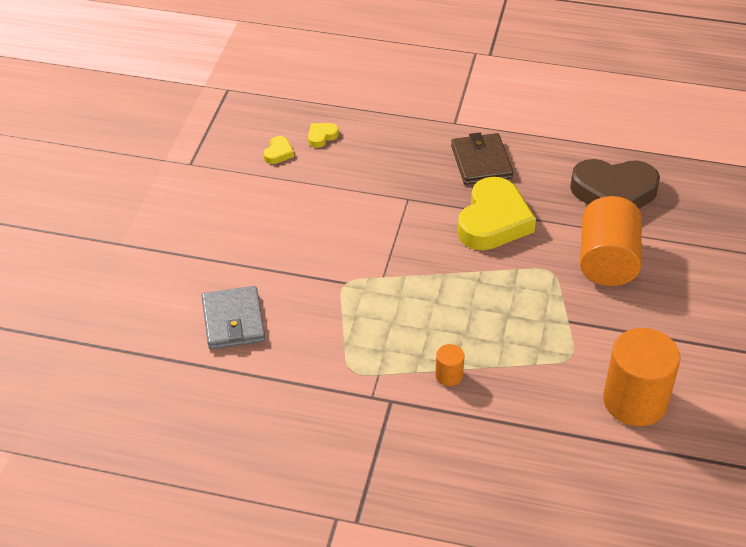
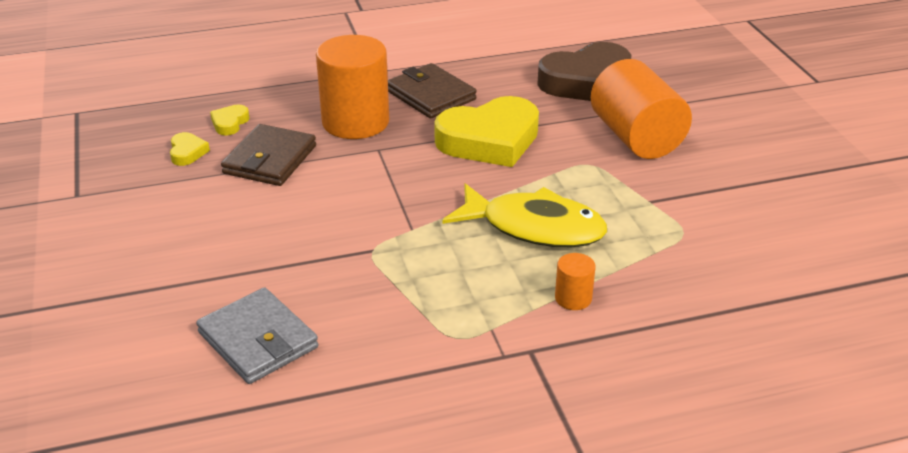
camera: 30 degrees left, 10 degrees down
yellow heart [457,177,536,250] -> yellow heart turned 75 degrees clockwise [434,96,539,167]
orange cylinder [603,328,681,426] -> orange cylinder moved to [316,35,389,139]
none -> brown wallet [221,124,316,186]
none -> yellow fish [442,183,607,247]

